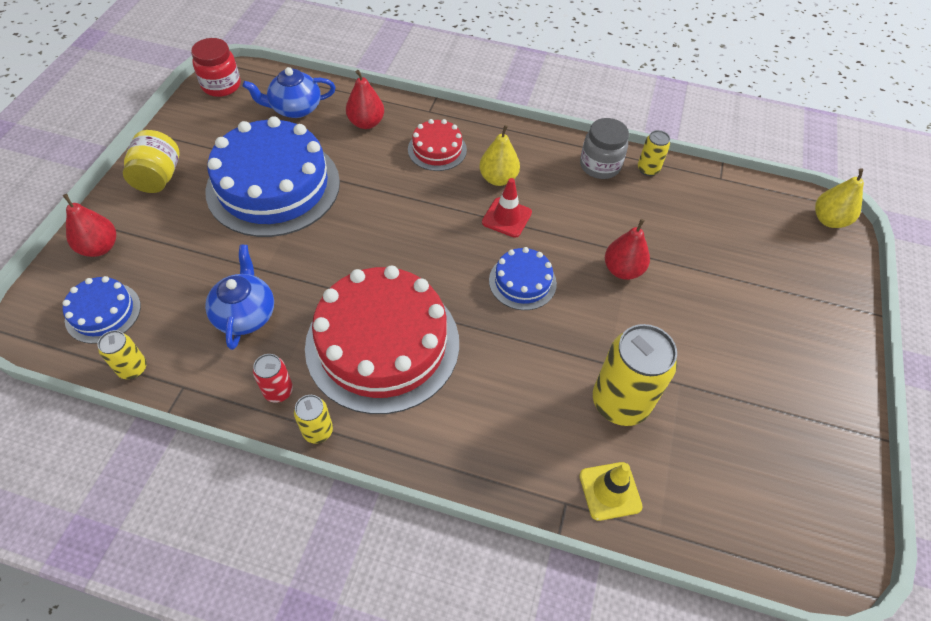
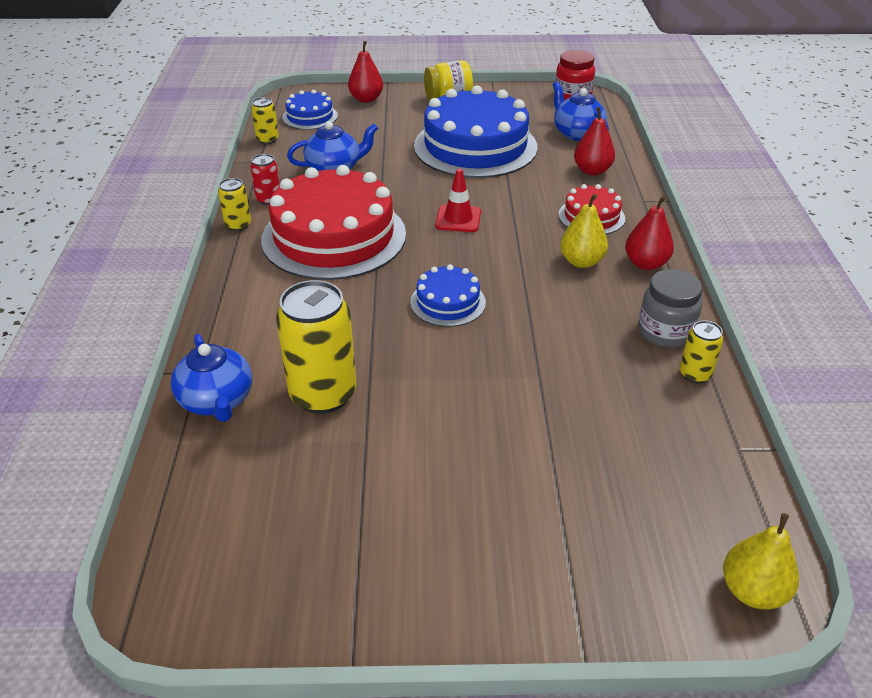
camera: 75 degrees right, 15 degrees down
red traffic cone [482,178,532,238] -> red traffic cone moved to [435,169,481,232]
yellow traffic cone [579,462,643,521] -> blue teapot [171,334,252,422]
red pear [605,219,650,280] -> red pear moved to [625,196,674,270]

